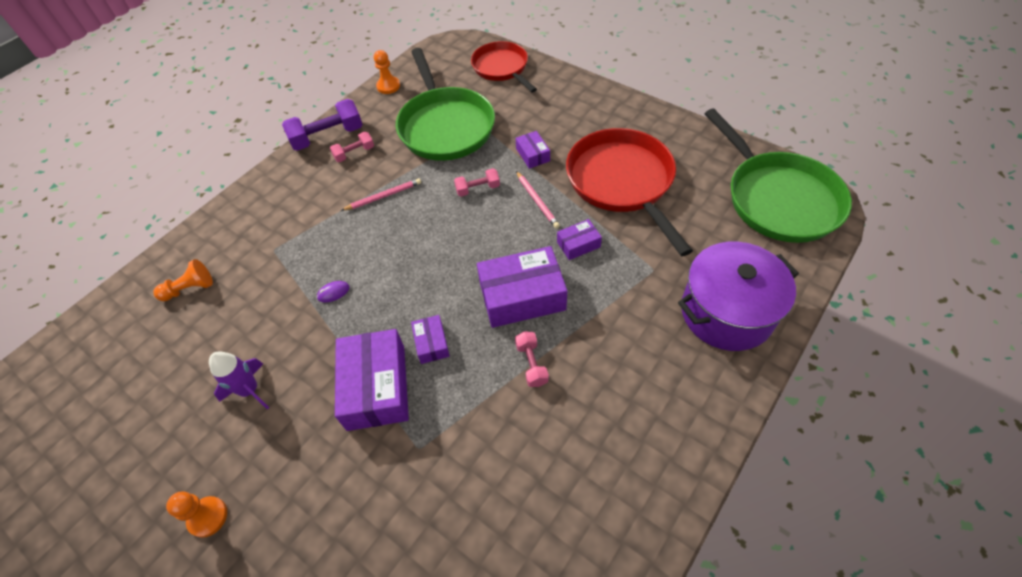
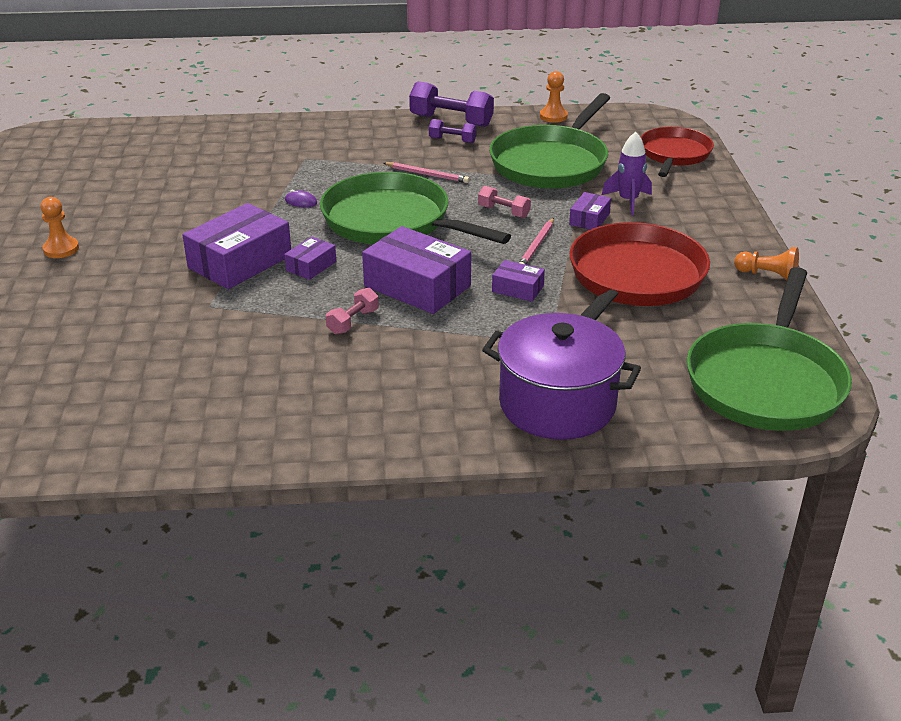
camera: 45 degrees right, 20 degrees down
orange pawn [153,259,213,301] -> orange pawn moved to [734,247,799,281]
purple rocket [209,352,269,409] -> purple rocket moved to [602,132,652,215]
pink dumbbell [330,131,374,162] -> purple dumbbell [429,119,477,143]
none -> green pan [320,172,511,244]

